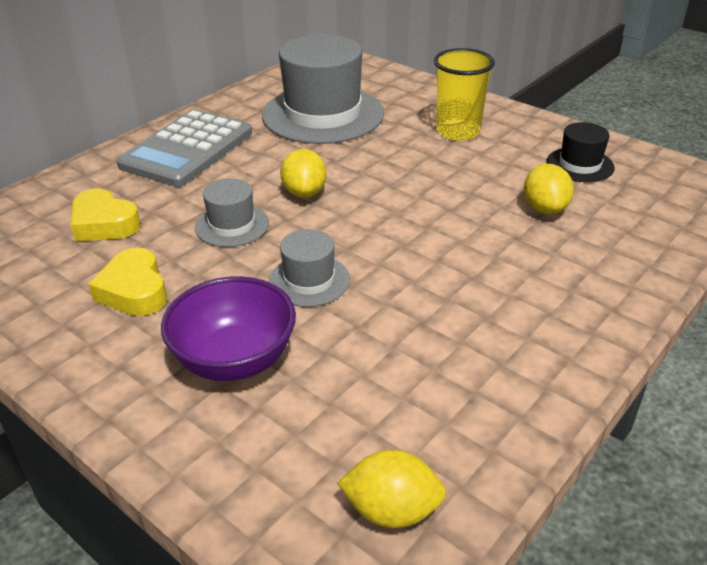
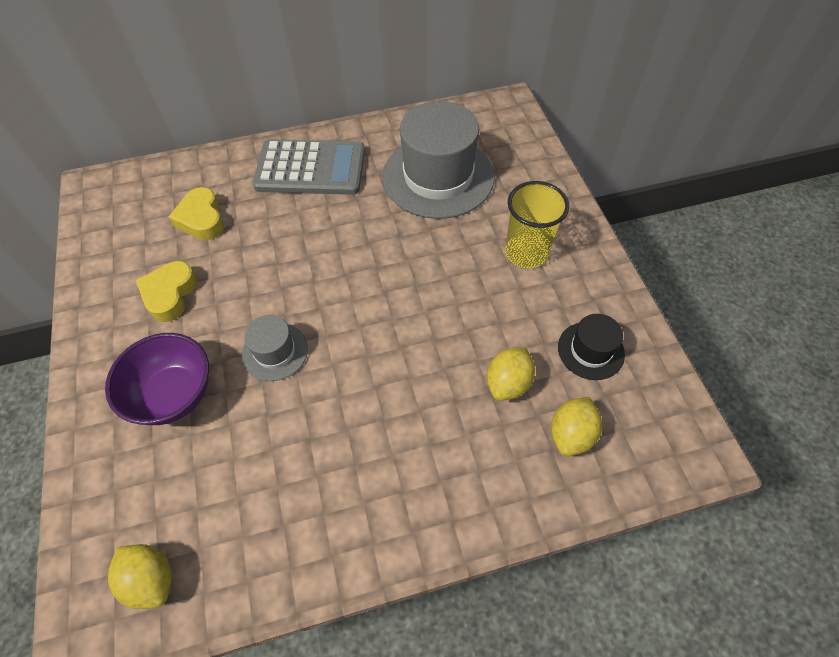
camera: 35 degrees right, 20 degrees up
grey calculator [117,109,252,187] -> grey calculator turned 150 degrees counterclockwise [253,139,365,195]
grey hat [195,178,269,247] -> none
yellow lemon [280,149,327,198] -> yellow lemon moved to [551,397,602,456]

